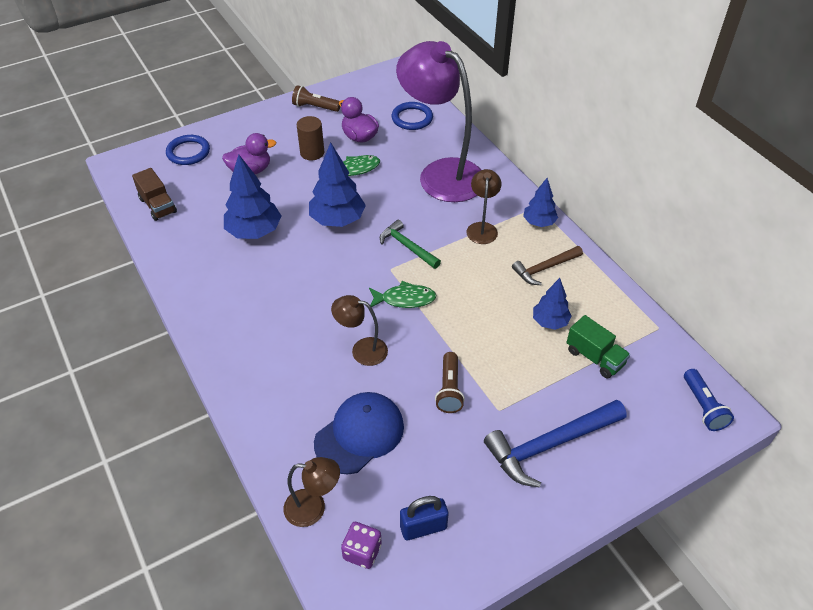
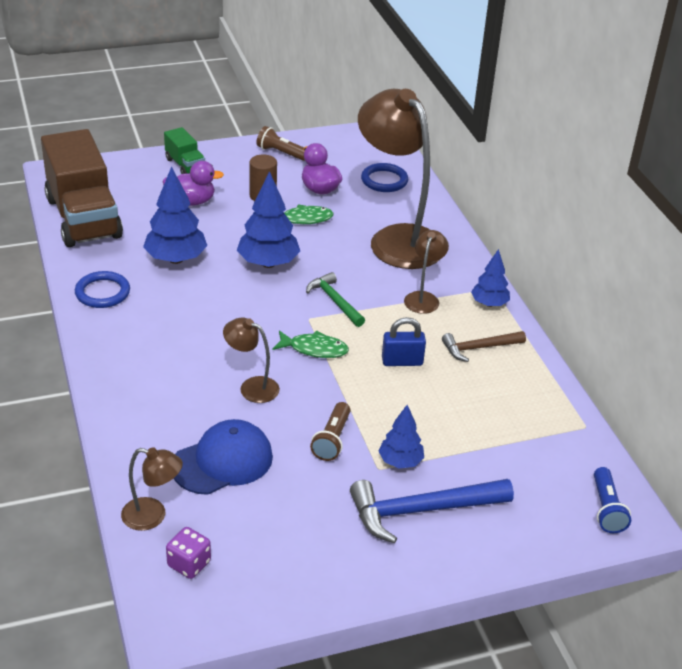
camera: 10 degrees right, 10 degrees down
brown truck [132,168,177,221] -> brown truck [41,129,123,247], size x2.17
blue ring [166,135,210,165] -> blue ring moved to [75,271,130,308]
purple lamp [396,41,481,202] -> brown lamp [358,89,440,269]
blue padlock [400,496,448,540] -> blue padlock moved to [382,317,426,366]
blue tree [533,278,571,330] -> blue tree moved to [378,405,424,469]
green truck [567,315,630,379] -> green truck moved to [164,127,205,174]

